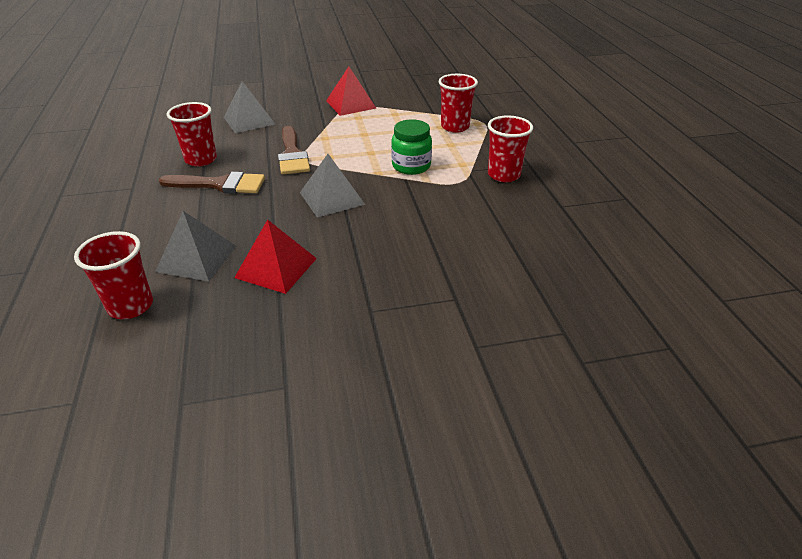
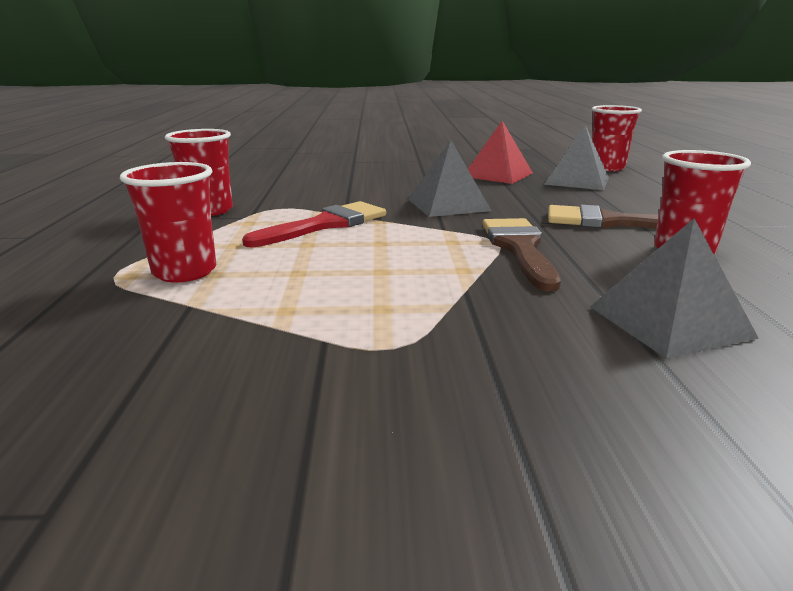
camera: 170 degrees left, 15 degrees down
red pyramid [326,66,376,116] -> none
green jar [391,119,432,175] -> red brush [242,201,386,247]

